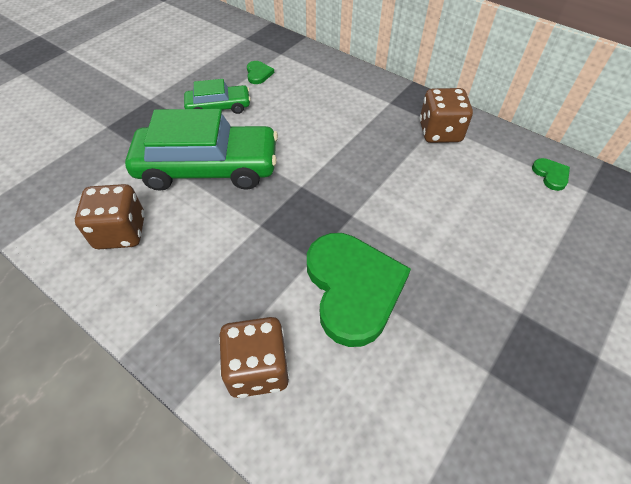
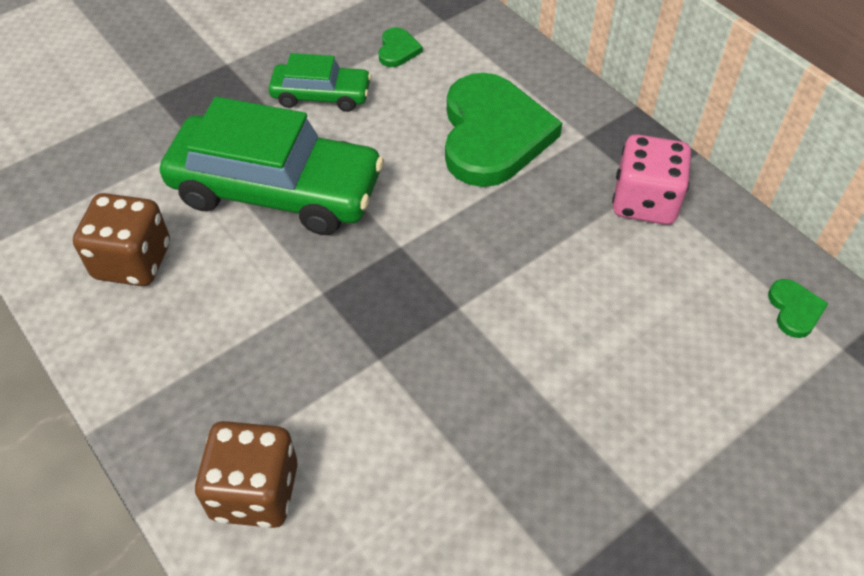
camera: 15 degrees right, 0 degrees up
green heart [307,233,411,347] -> green heart moved to [445,73,562,187]
brown dice [420,88,473,143] -> pink dice [612,134,691,225]

